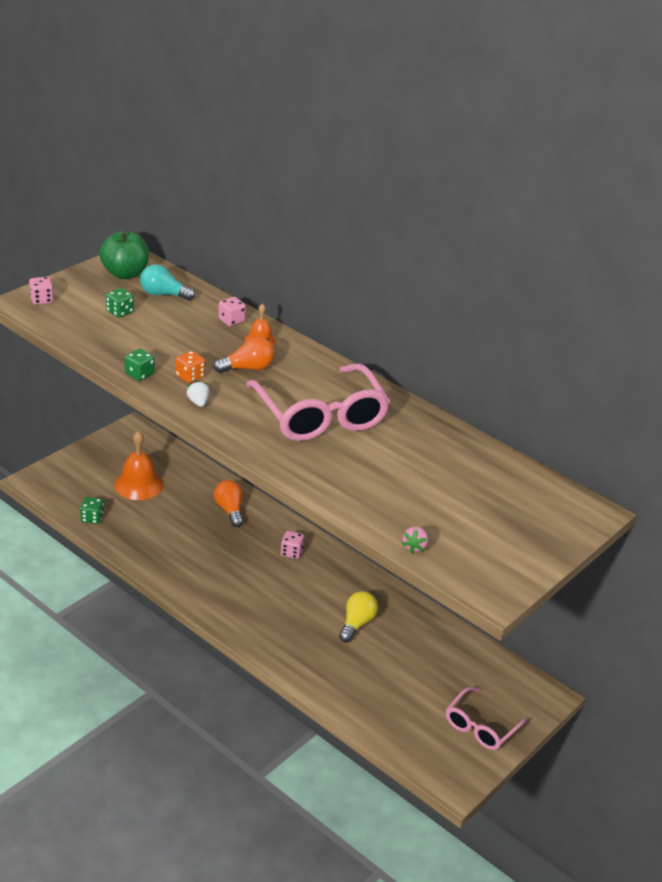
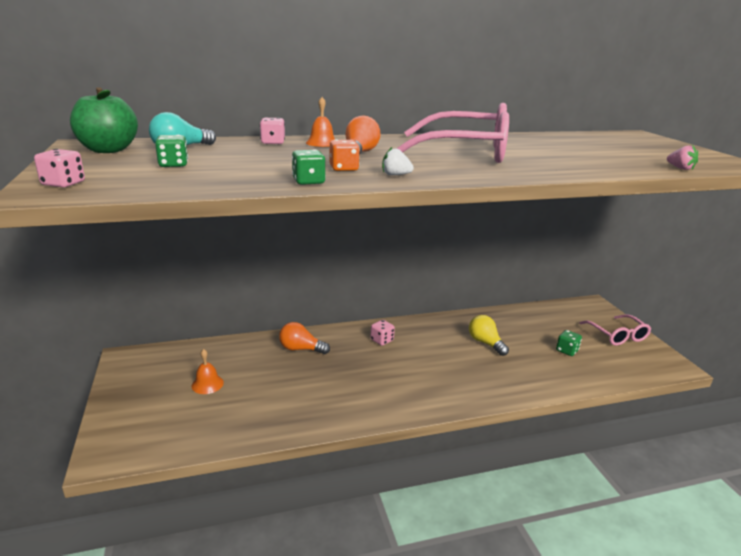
camera: 55 degrees left, 10 degrees down
green dice [80,497,104,524] -> green dice moved to [556,330,582,356]
orange bell [114,431,164,500] -> orange bell [192,349,224,394], size x0.57

